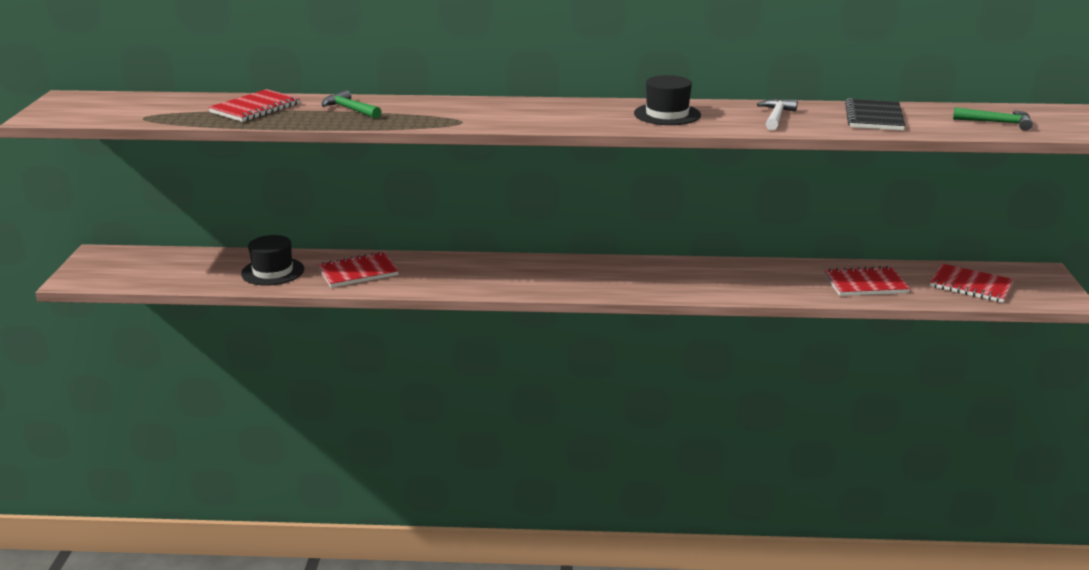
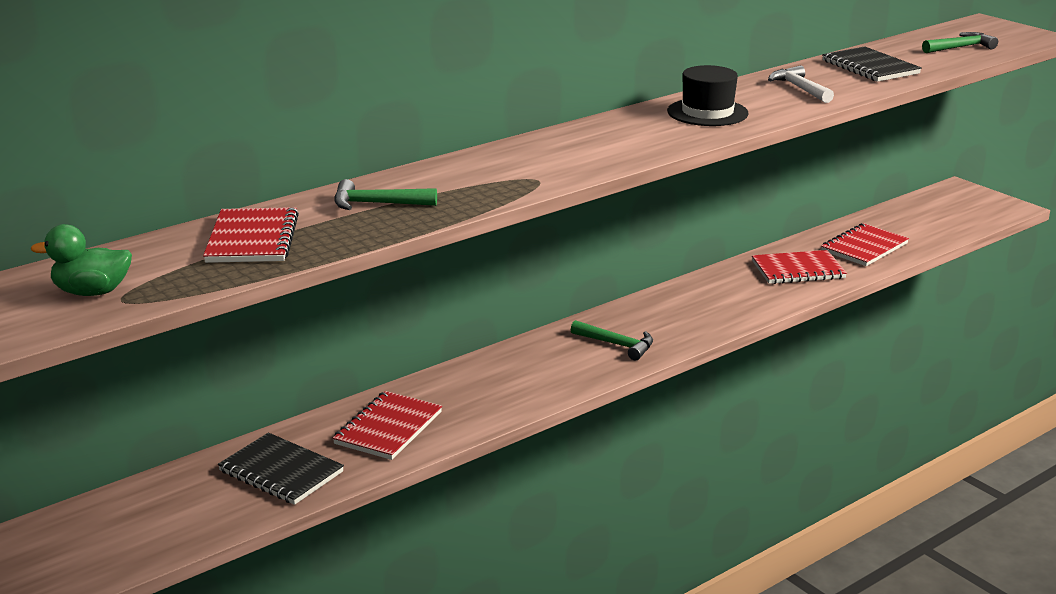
camera: 40 degrees left, 0 degrees up
black hat [241,235,304,286] -> black notebook [218,433,344,505]
red notebook [930,264,1014,303] -> red notebook moved to [752,250,847,284]
none -> green duck [31,224,132,296]
none -> green hammer [571,320,653,361]

